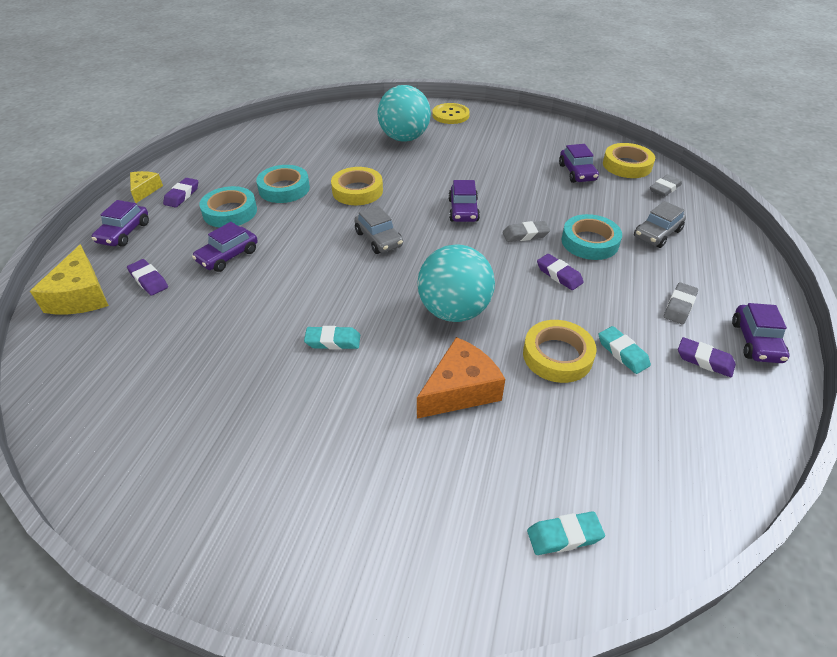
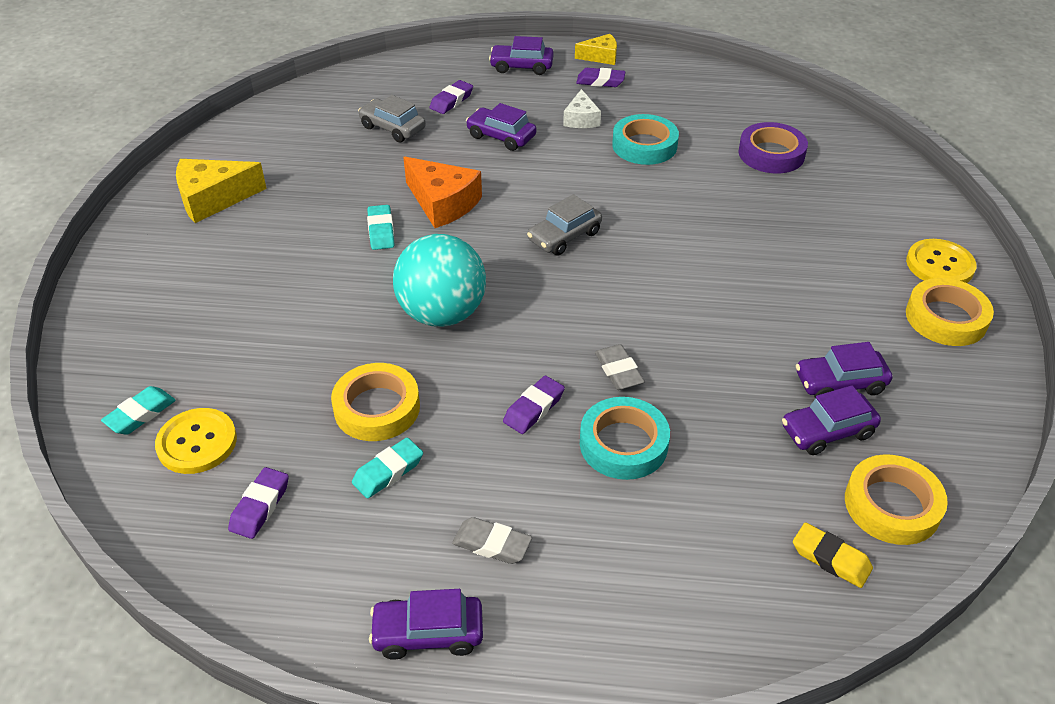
camera: 80 degrees right, 0 degrees up
yellow cheese [30,244,109,314] -> yellow cheese moved to [176,159,267,223]
turquoise tape [199,186,257,228] -> white cheese [563,89,601,128]
yellow tape [331,167,383,205] -> yellow tape moved to [906,278,994,346]
turquoise ball [378,85,431,142] -> none
orange cheese [417,337,505,419] -> orange cheese moved to [403,157,482,228]
purple car [448,180,480,222] -> purple car moved to [796,342,892,398]
turquoise eraser [527,511,605,555] -> turquoise eraser turned 60 degrees clockwise [101,386,176,435]
grey car [634,201,686,248] -> grey car moved to [358,95,426,142]
grey eraser [650,175,682,197] -> yellow eraser [793,522,873,588]
purple eraser [678,337,736,377] -> purple eraser moved to [228,467,289,539]
none -> yellow button [155,408,237,474]
none -> purple tape [739,122,808,173]

